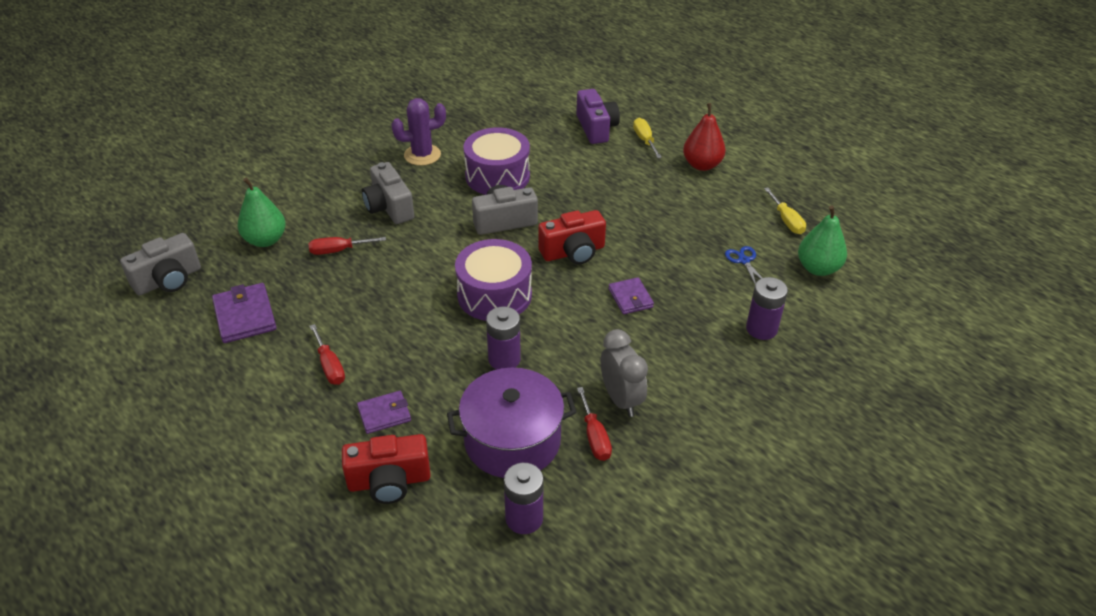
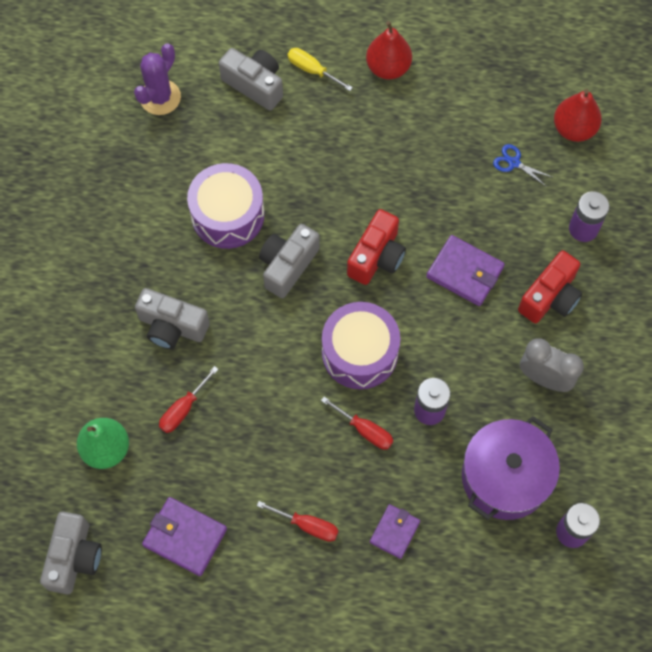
camera: 40 degrees left, 25 degrees up
red camera [342,434,431,504] -> red camera moved to [518,250,582,323]
purple cactus [391,98,446,166] -> purple cactus moved to [134,43,181,115]
purple camera [576,89,620,144] -> grey camera [219,48,283,110]
red screwdriver [577,387,612,461] -> red screwdriver moved to [321,397,393,450]
purple wallet [608,277,654,314] -> purple wallet [426,235,505,306], size x1.54
yellow screwdriver [764,187,806,234] -> none
green pear [798,205,847,276] -> red pear [554,89,602,142]

